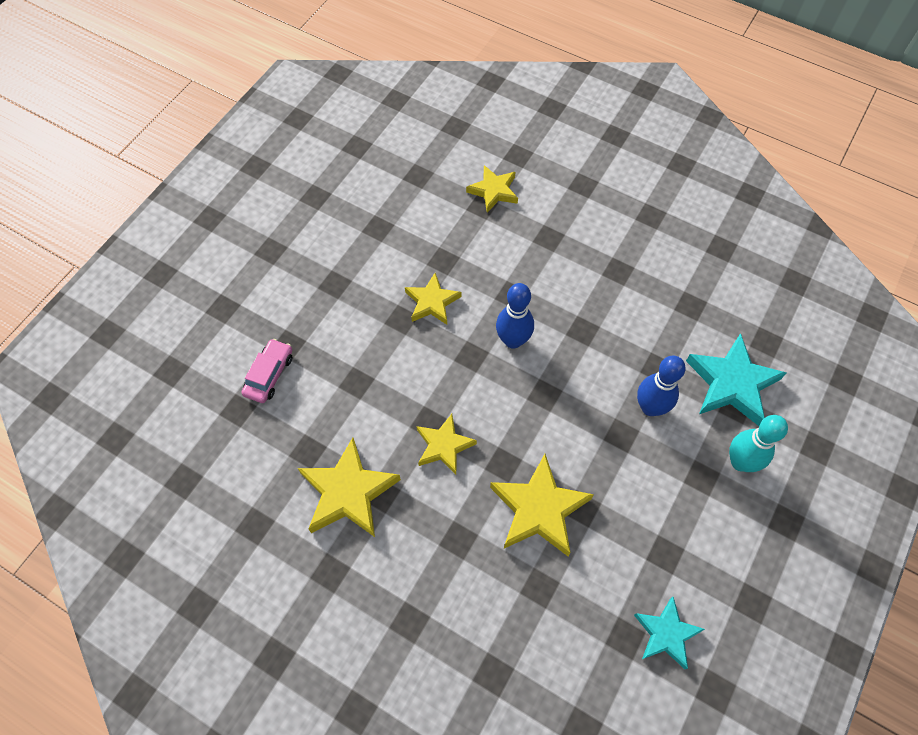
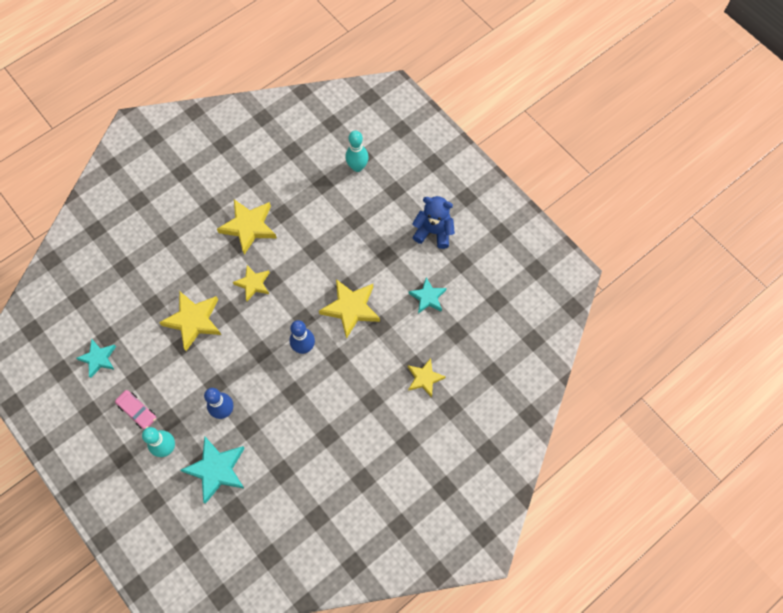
camera: 110 degrees right, 5 degrees up
pink car [241,339,292,403] -> pink car moved to [115,390,156,430]
yellow star [405,273,461,325] -> yellow star [319,279,380,339], size x1.60
none -> turquoise bowling pin [345,131,369,172]
none -> turquoise star [409,277,447,314]
none -> blue teddy bear [412,196,455,249]

